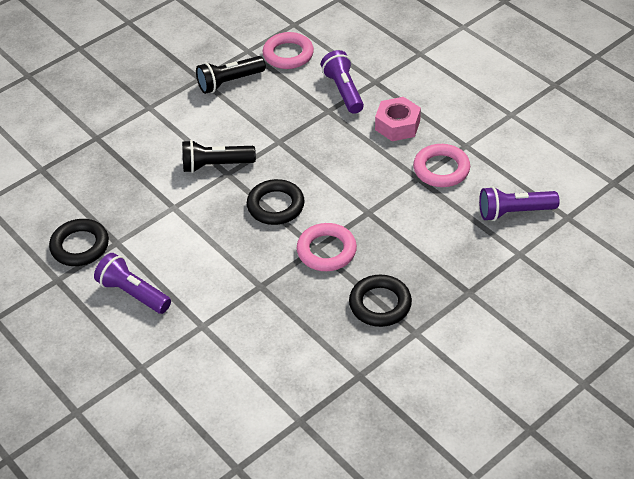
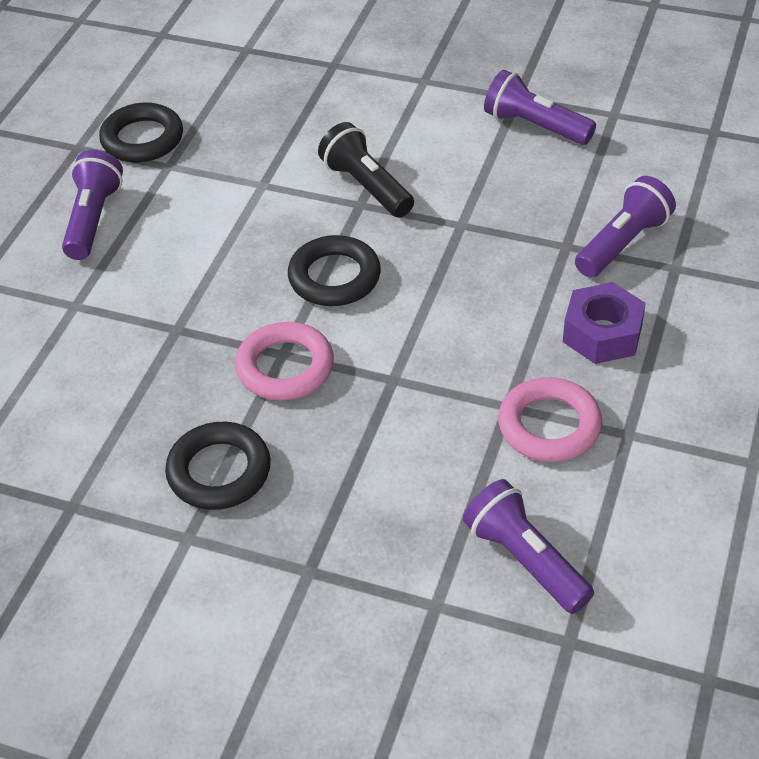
camera: 60 degrees right, 0 degrees up
black flashlight [196,56,266,94] -> purple flashlight [484,70,596,145]
pink ring [263,32,314,69] -> none
pink nut [375,97,421,141] -> purple nut [563,282,646,364]

